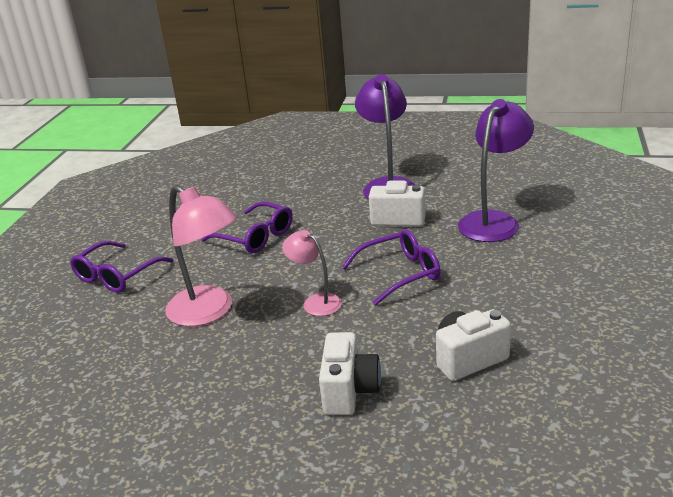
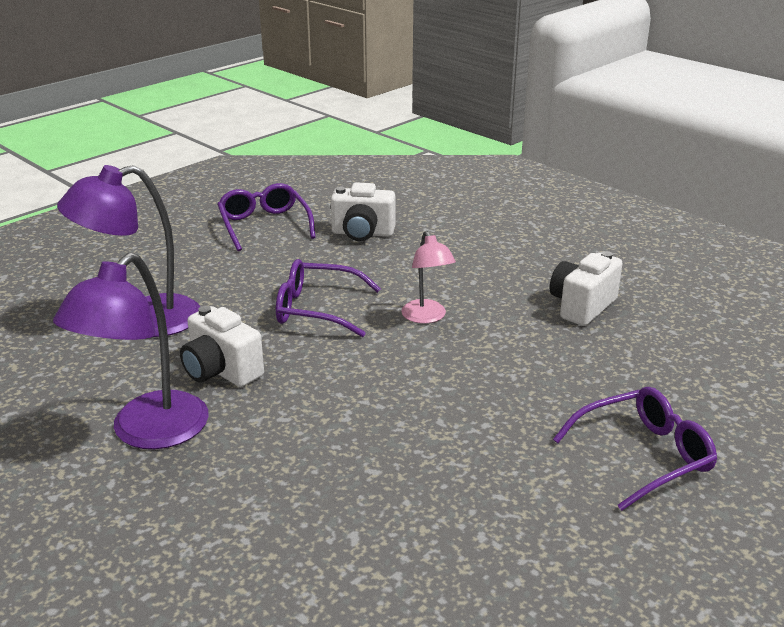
camera: 150 degrees left, 0 degrees up
pink lamp [165,185,237,327] -> none
purple glasses [201,202,292,253] -> purple glasses moved to [217,183,316,251]
white camera [319,332,381,415] -> white camera moved to [550,251,623,326]

